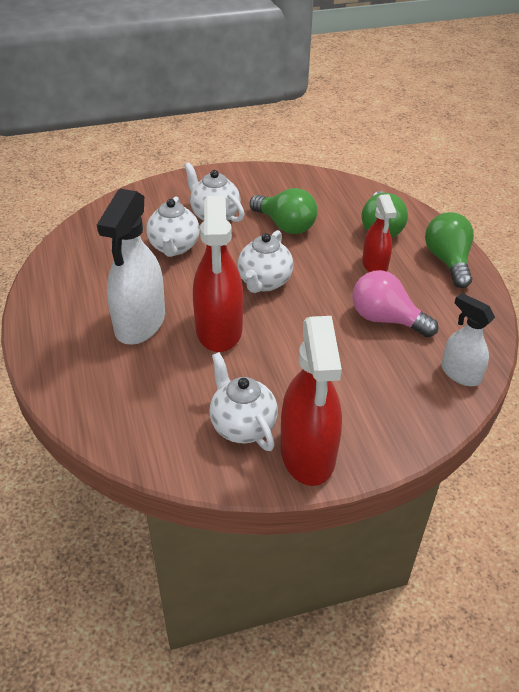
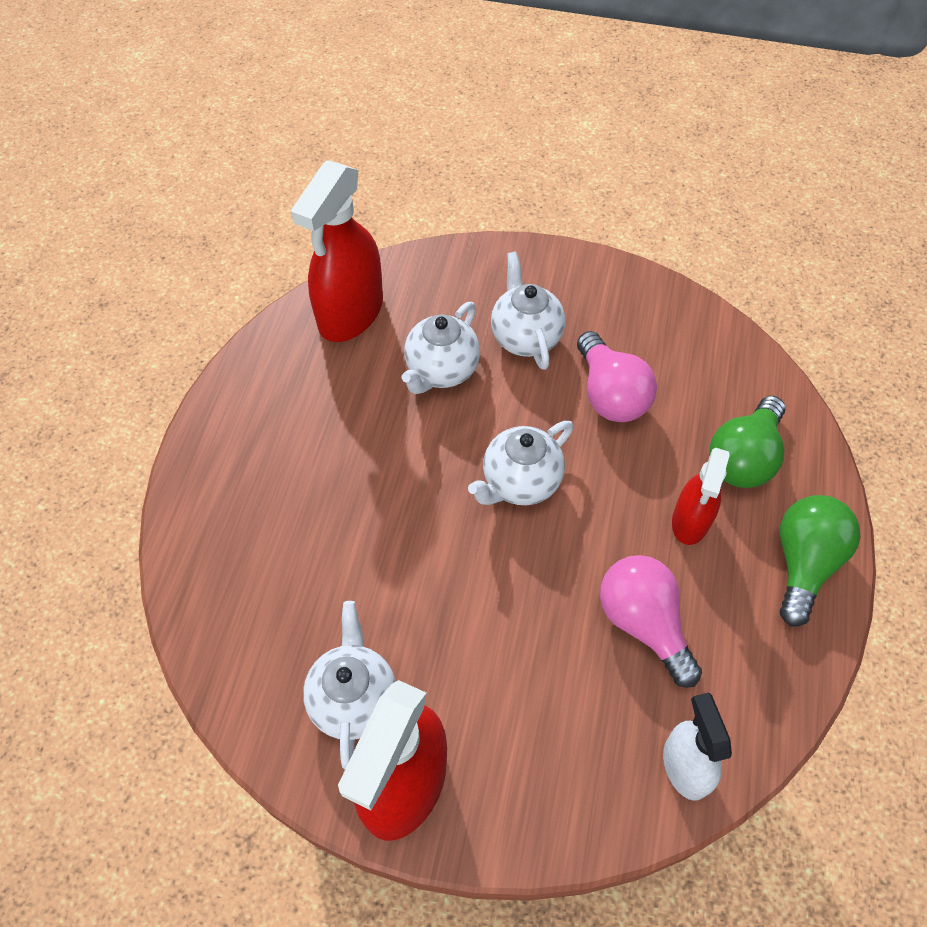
camera: 30 degrees right, 15 degrees up
white spray bottle [97,189,165,345] -> none
red spray bottle [193,196,243,352] -> red spray bottle moved to [291,160,383,342]
green light bulb [250,188,317,234] -> pink light bulb [577,331,657,422]

